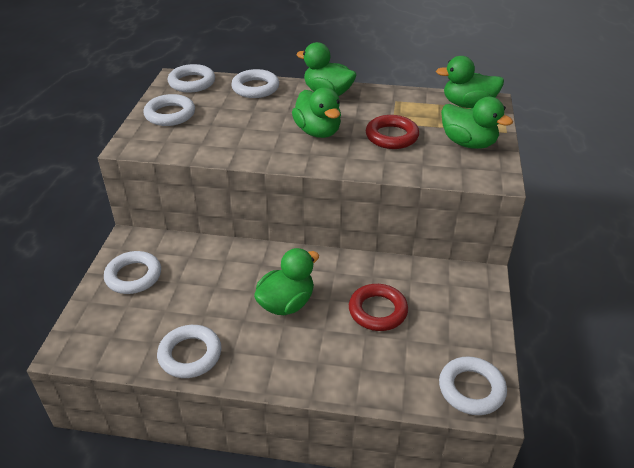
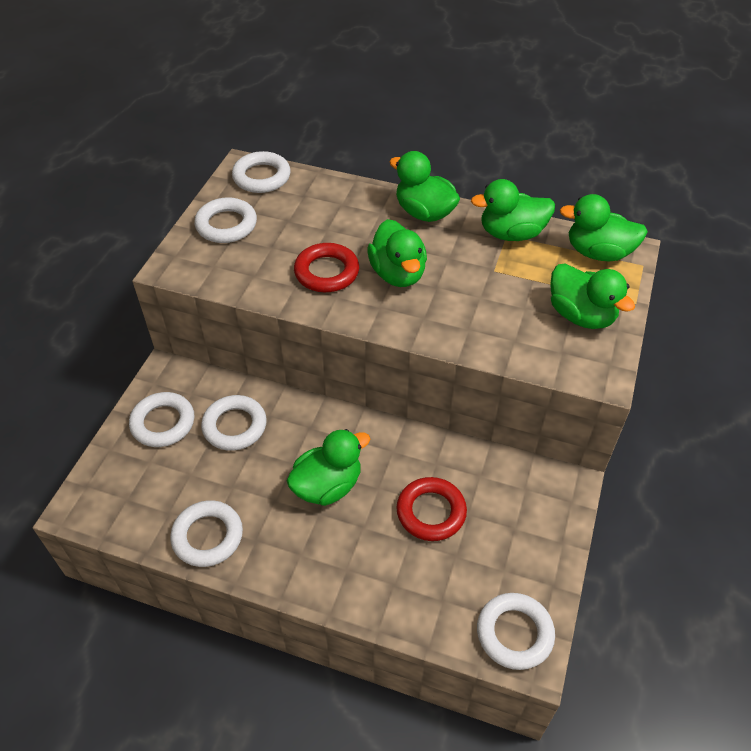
camera: 10 degrees right, 10 degrees up
white ring [231,69,279,98] -> white ring moved to [201,395,267,451]
red ring [366,115,419,149] -> red ring moved to [294,243,359,292]
none -> green duck [471,179,555,241]

